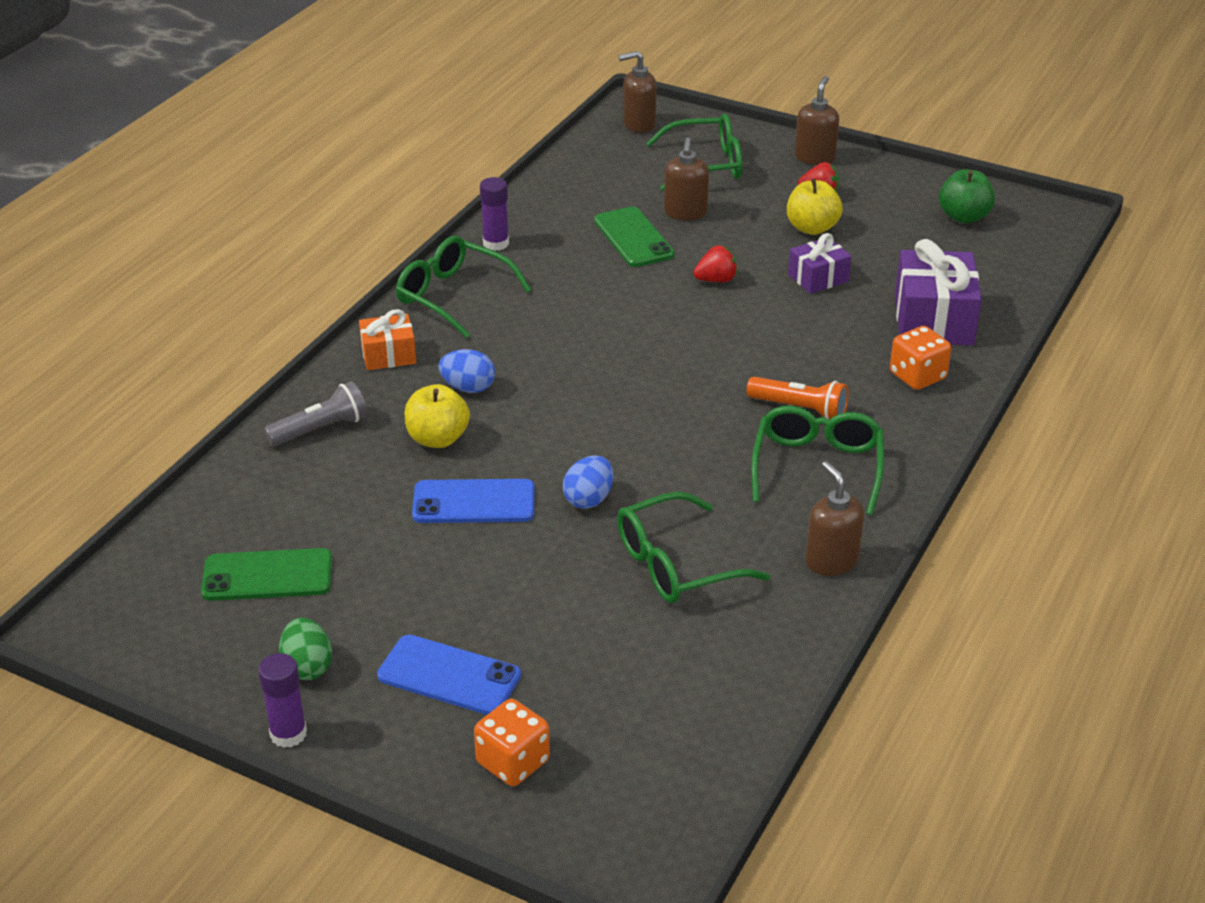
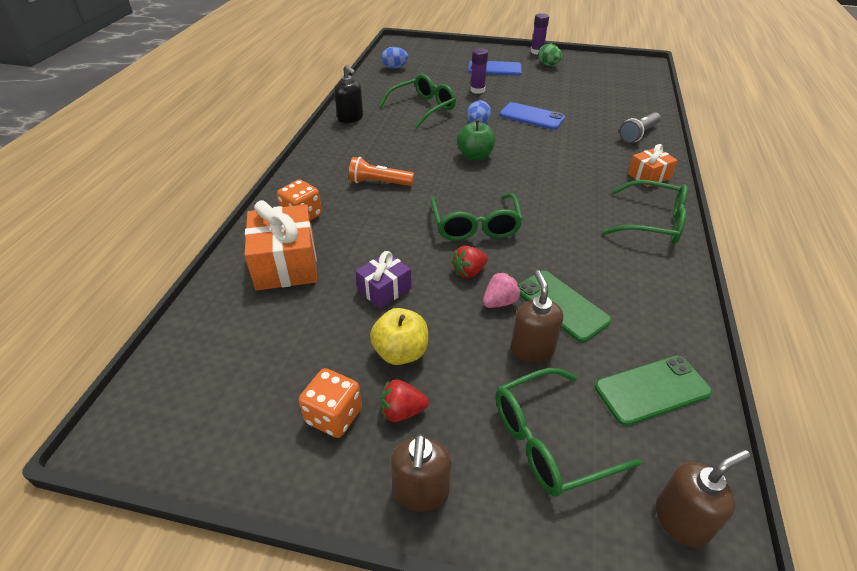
camera: 165 degrees right, 5 degrees up
green phone [201,548,332,601] -> green phone moved to [595,355,712,426]
yellow apple [405,384,470,448] -> none
blue phone [412,479,535,523] -> blue phone turned 45 degrees clockwise [500,102,565,130]
blue egg [438,349,495,393] -> blue egg moved to [381,47,408,69]
orange dice [474,699,550,786] -> orange dice moved to [299,368,362,438]
purple glue stick [480,177,509,251] -> purple glue stick moved to [470,48,488,94]
green glasses [751,406,884,515] -> green glasses moved to [431,193,523,241]
brown soap dispenser [805,461,864,576] -> black soap dispenser [334,65,363,123]
purple gift [895,239,982,345] -> orange gift [245,200,317,290]
green apple [939,169,995,223] -> green apple moved to [457,120,496,160]
none -> pink strawberry [483,272,521,308]

